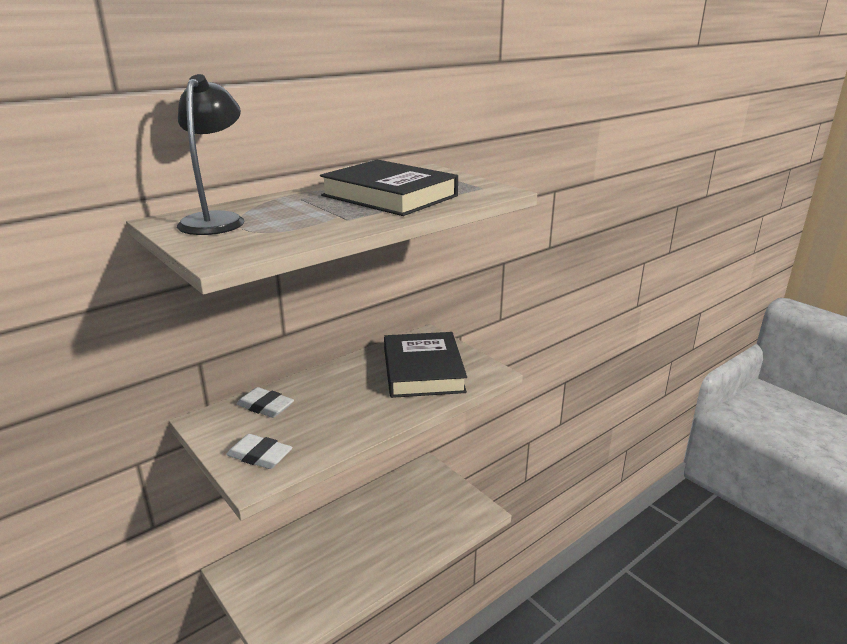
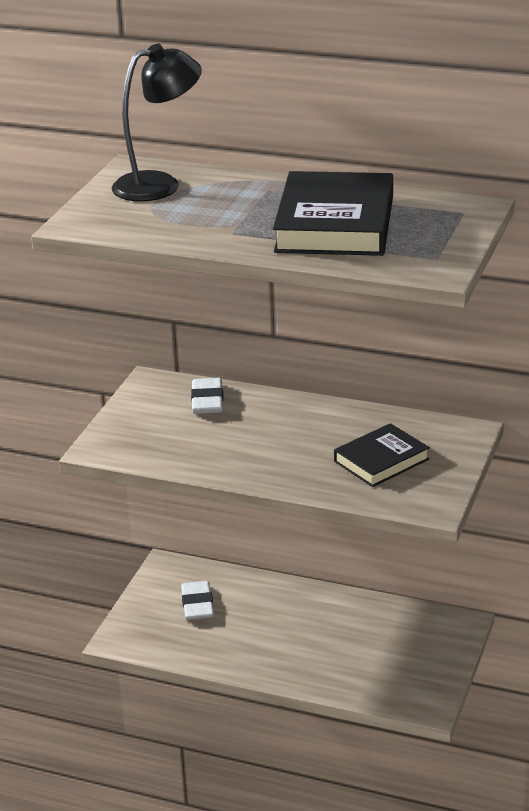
camera: 60 degrees right, 5 degrees up
white eraser [226,434,293,469] -> white eraser moved to [181,581,214,620]
black book [384,332,467,398] -> black book [334,423,430,487], size x0.60

